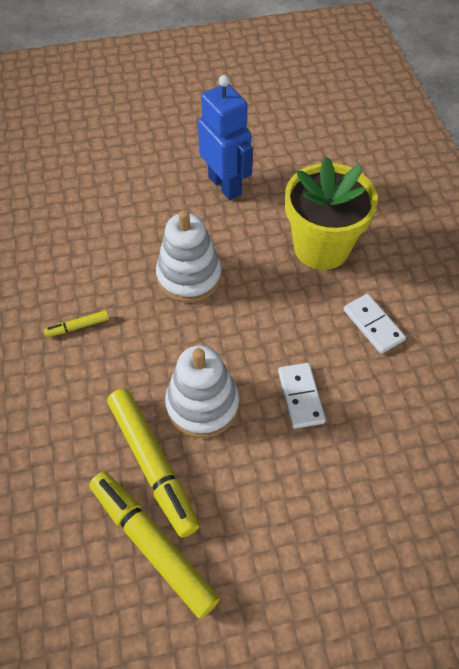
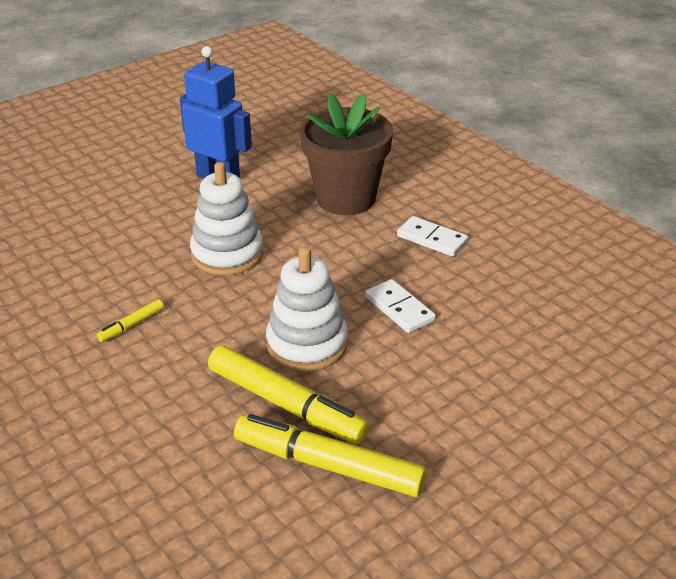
camera: 25 degrees left, 20 degrees down
yellow flower pot [285,157,378,270] -> brown flower pot [299,93,393,215]

